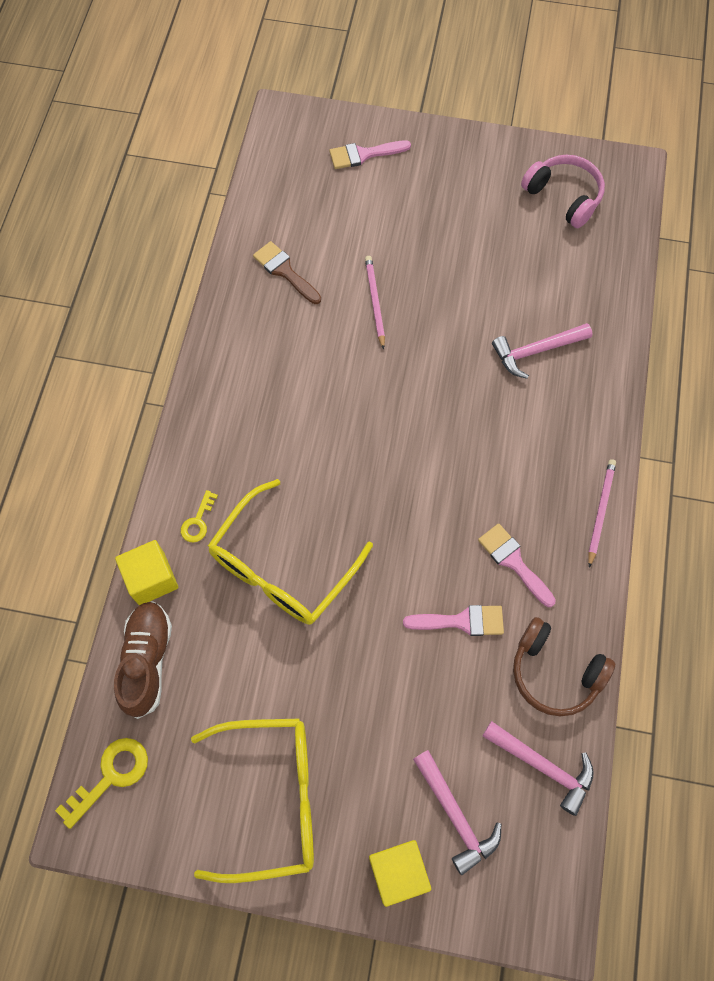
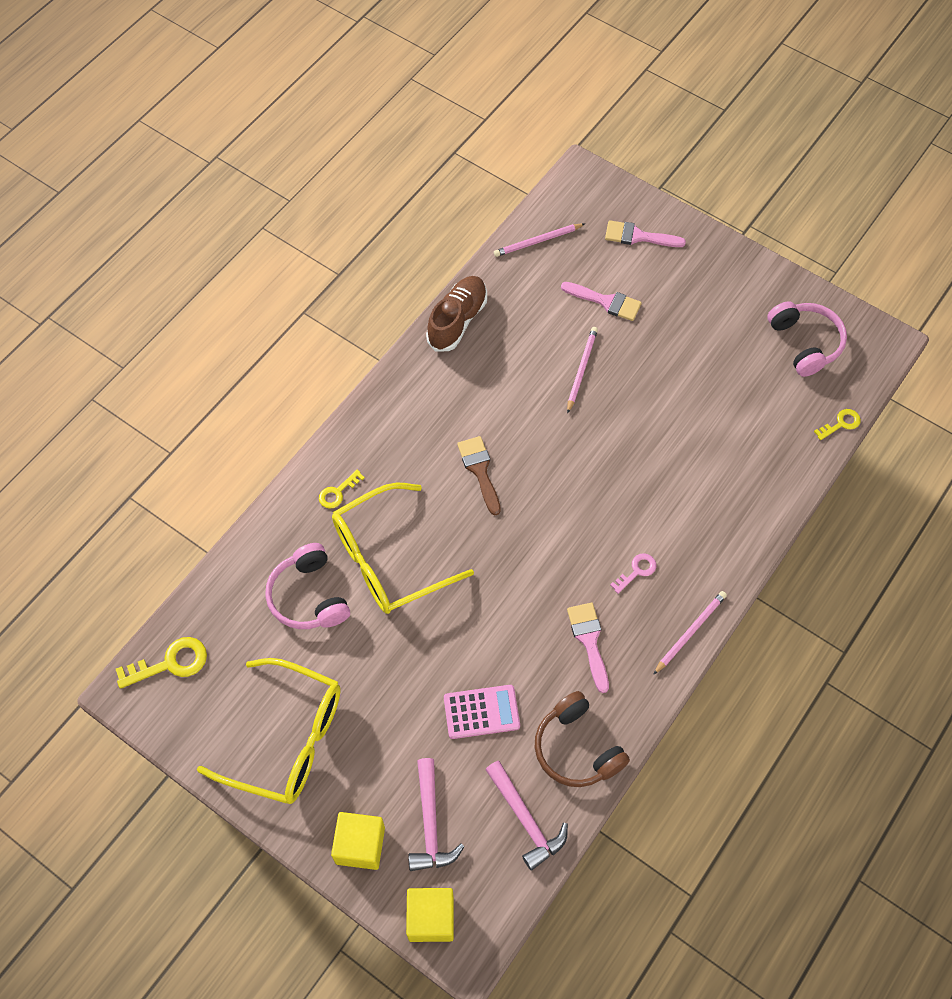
camera: 25 degrees right, 5 degrees down
brown shoe [114,601,172,719] -> brown shoe moved to [426,276,487,351]
yellow cube [115,540,178,605] -> yellow cube moved to [406,888,454,942]
brown brush [253,241,321,304] -> brown brush moved to [457,436,501,515]
pink brush [403,605,504,636] -> pink brush moved to [561,282,642,321]
pink hammer [492,323,592,379] -> none
none -> pink headphones [265,543,350,629]
none -> pink calculator [444,685,520,739]
none -> pink pencil [494,223,585,257]
none -> pink key [610,553,656,594]
none -> yellow key [814,409,861,440]

